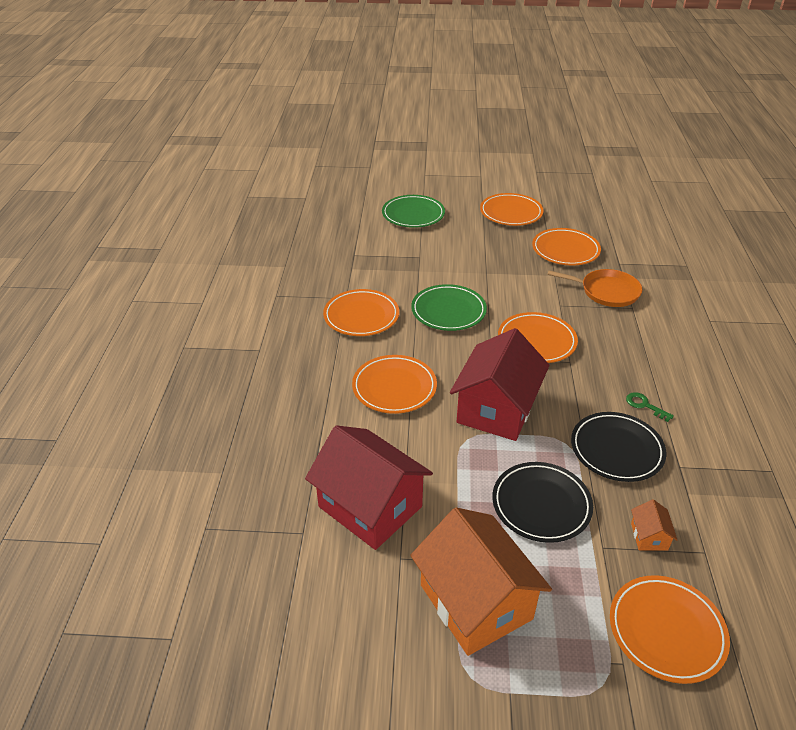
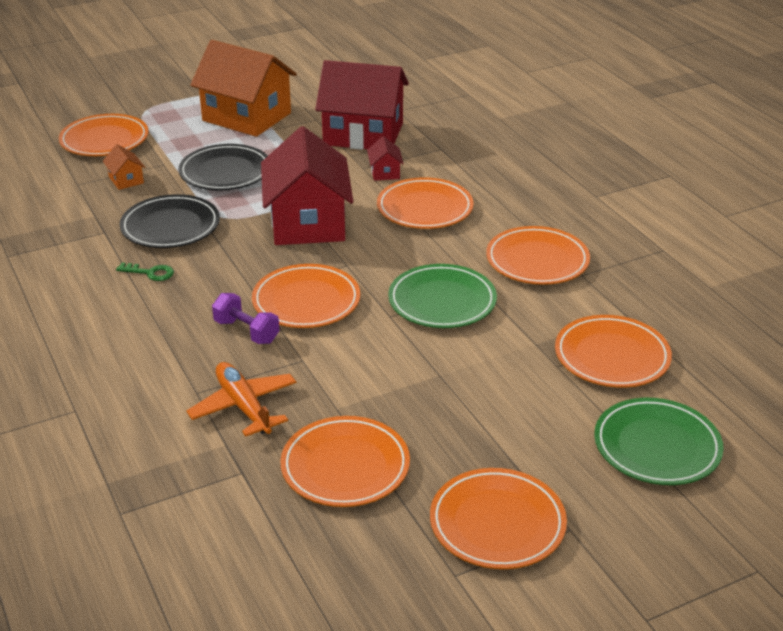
camera: 150 degrees right, 5 degrees down
orange pan [547,269,642,307] -> orange plane [186,362,296,437]
none -> purple dumbbell [212,293,280,344]
none -> red house [367,136,404,181]
none -> orange plate [555,315,672,388]

